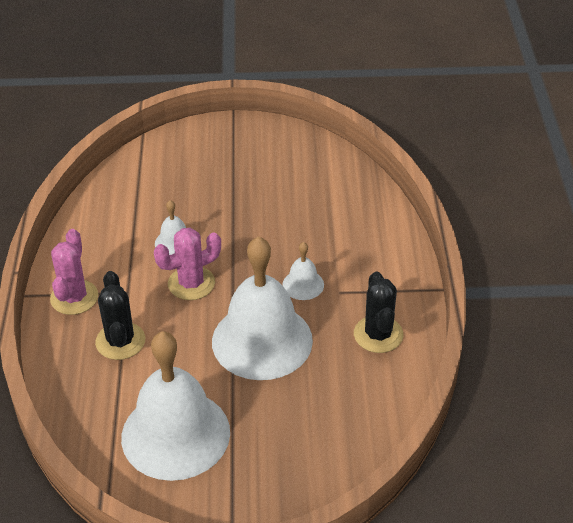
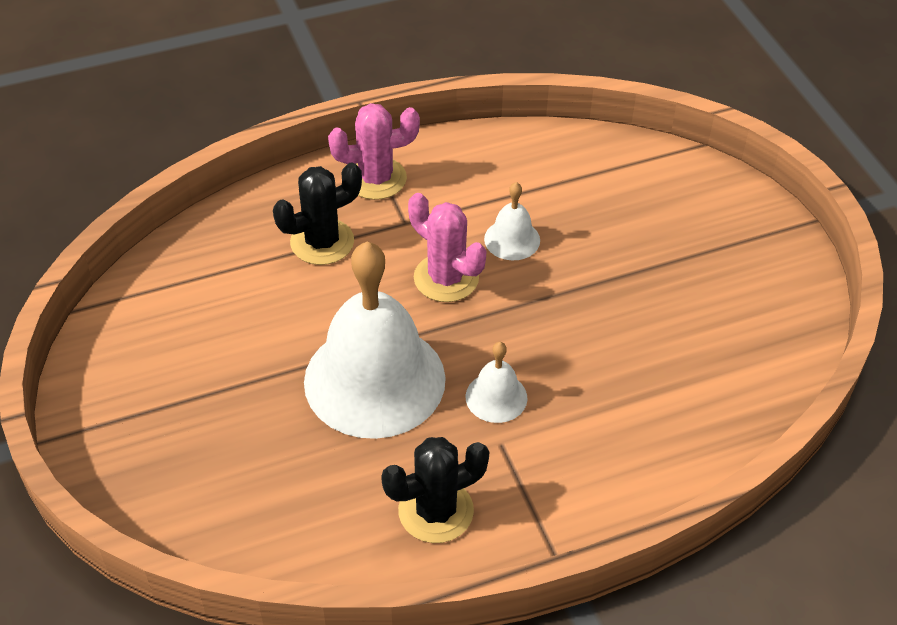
camera: 70 degrees right, 5 degrees up
white bell [121,331,230,481] -> none

